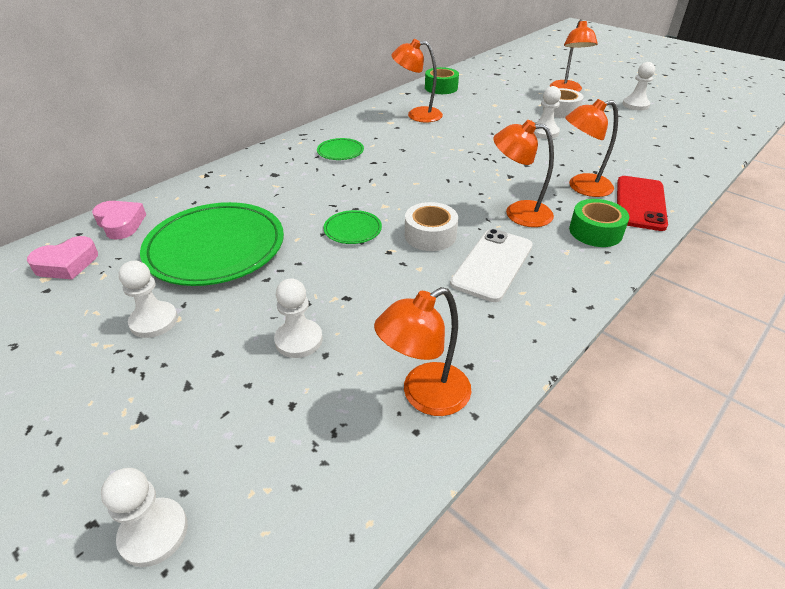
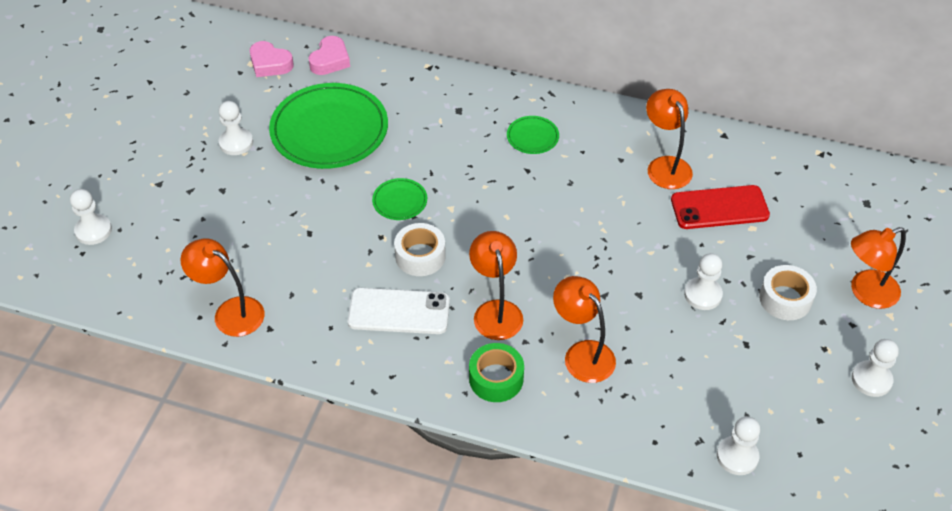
camera: 65 degrees right, 10 degrees up
white pawn [274,279,323,358] -> white pawn moved to [717,416,760,475]
green tape [425,67,459,94] -> none
red phone [617,176,668,231] -> red phone moved to [671,185,770,229]

